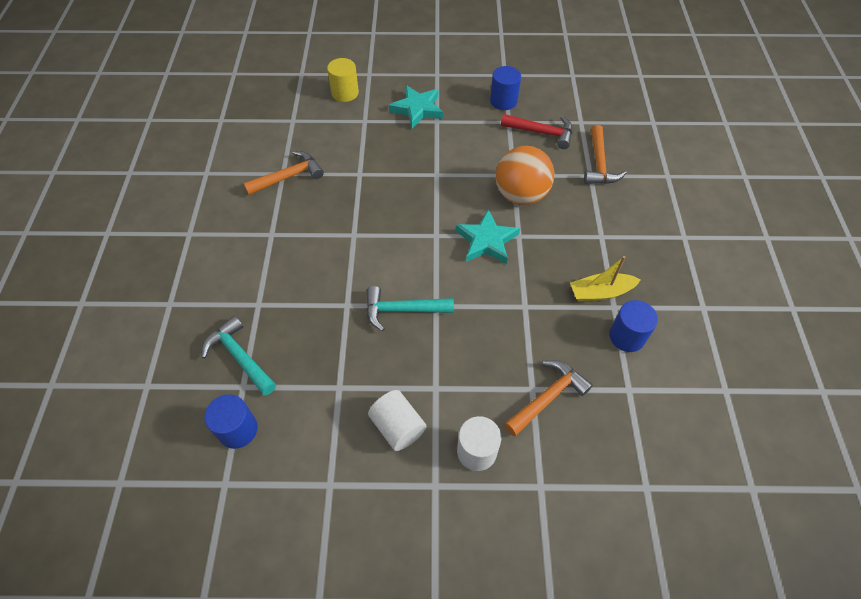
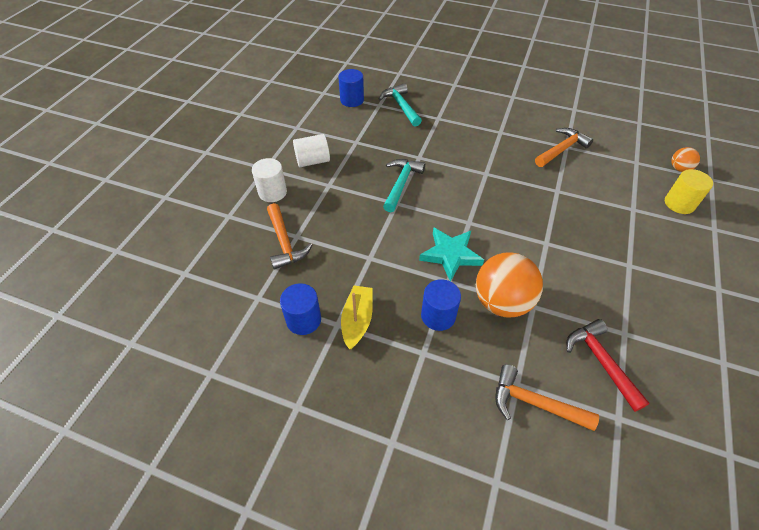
camera: 110 degrees right, 5 degrees down
turquoise hammer [201,316,276,395] -> turquoise hammer turned 90 degrees counterclockwise [379,83,422,126]
orange hammer [243,151,324,195] -> orange hammer turned 120 degrees counterclockwise [535,128,593,167]
turquoise star [389,85,443,129] -> none
blue cylinder [490,66,521,110] -> blue cylinder moved to [421,279,461,331]
red hammer [501,114,573,149] -> red hammer turned 120 degrees clockwise [567,319,649,412]
none -> orange ball [671,147,700,172]

